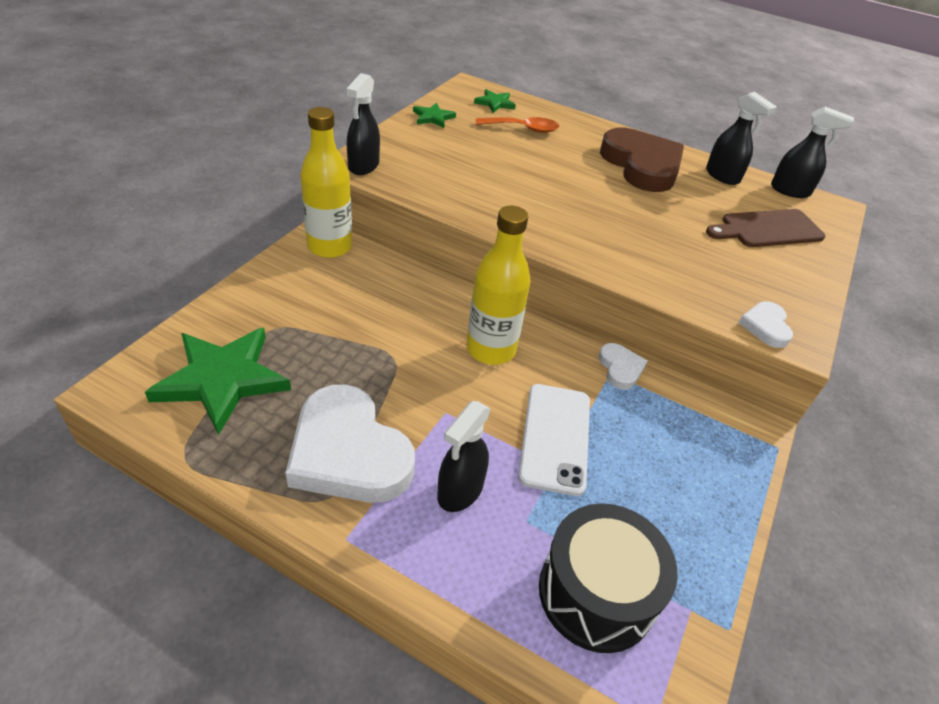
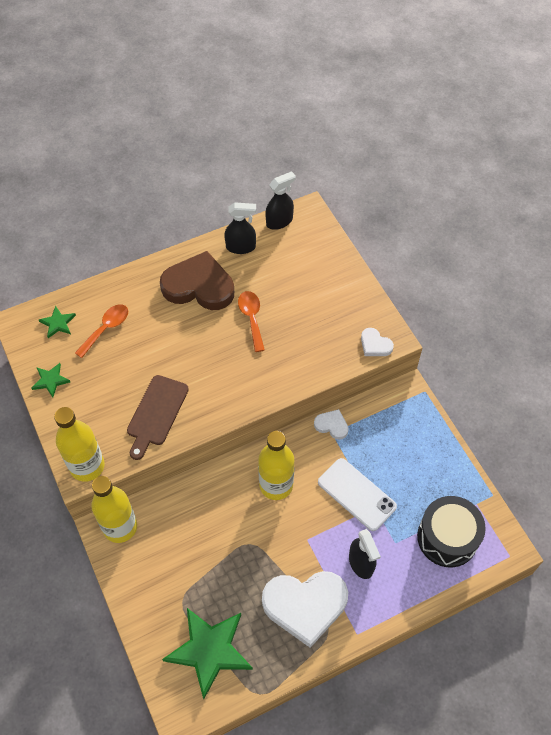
camera: 50 degrees left, 15 degrees up
black spray bottle [346,73,380,175] -> yellow bottle [54,407,105,482]
brown cutting board [706,209,825,247] -> brown cutting board moved to [127,375,189,460]
none -> orange spoon [238,291,265,352]

